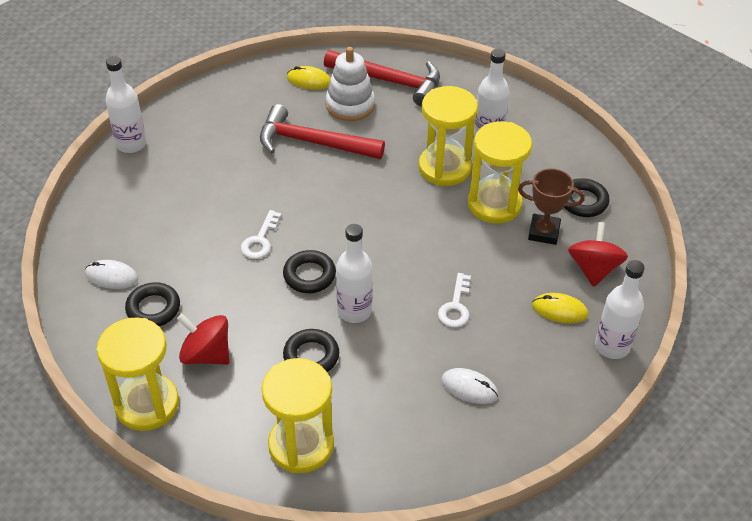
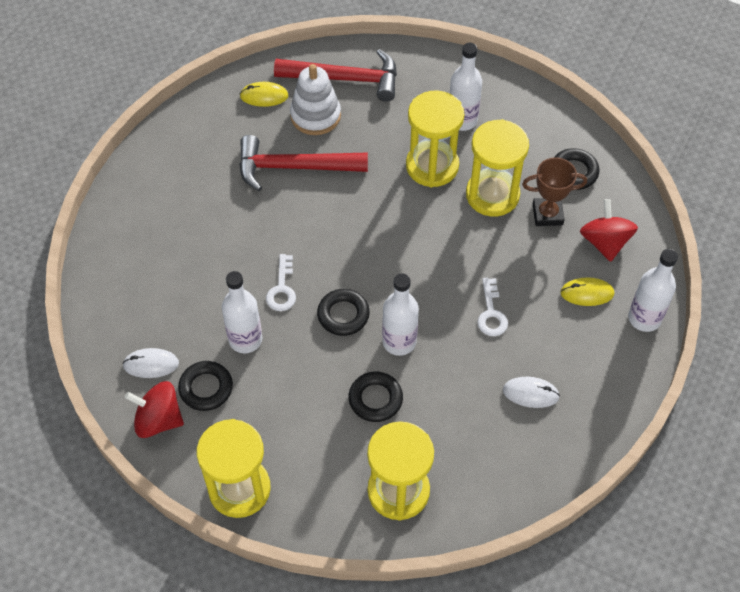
camera: 15 degrees left, 10 degrees up
white bottle [106,56,146,153] -> white bottle moved to [222,271,262,353]
red spinning top [177,314,229,365] -> red spinning top moved to [125,381,184,438]

